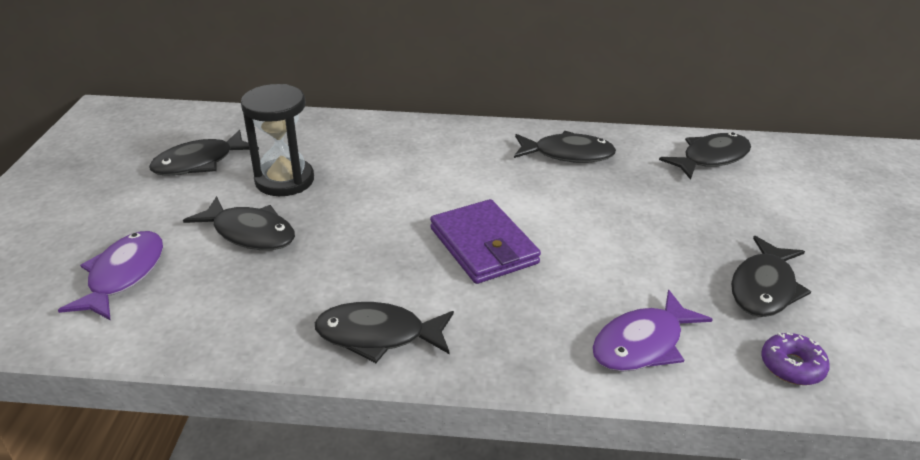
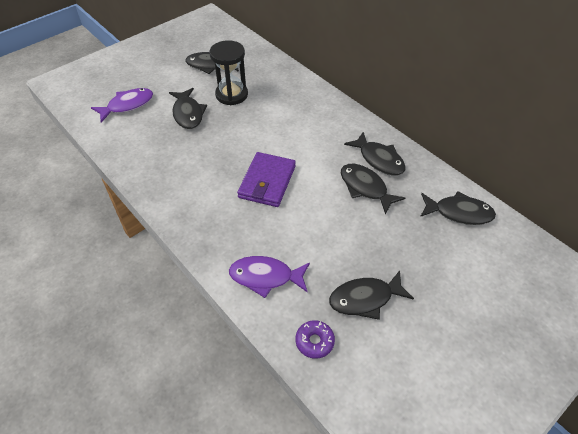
camera: 45 degrees right, 15 degrees up
black fish [315,302,454,363] -> black fish moved to [341,164,405,215]

